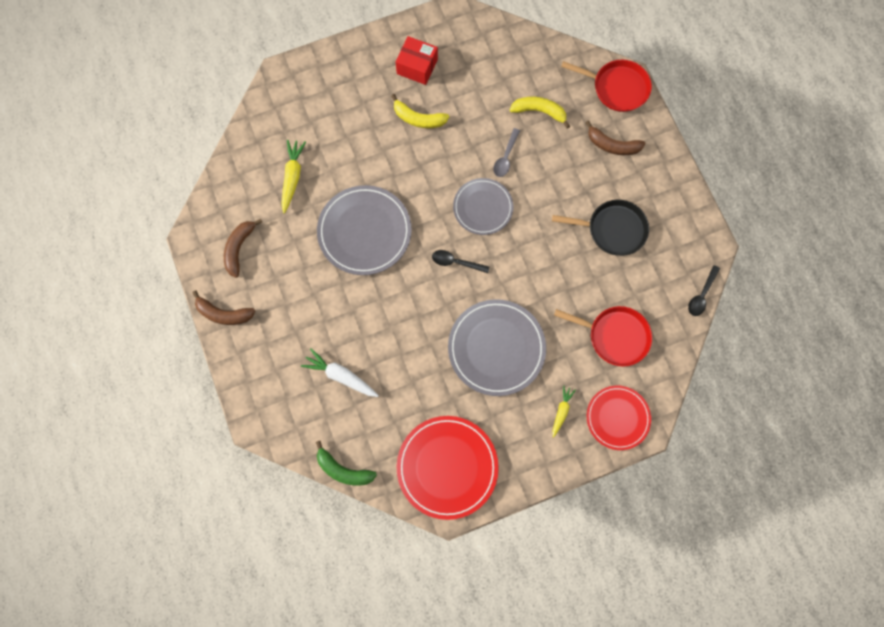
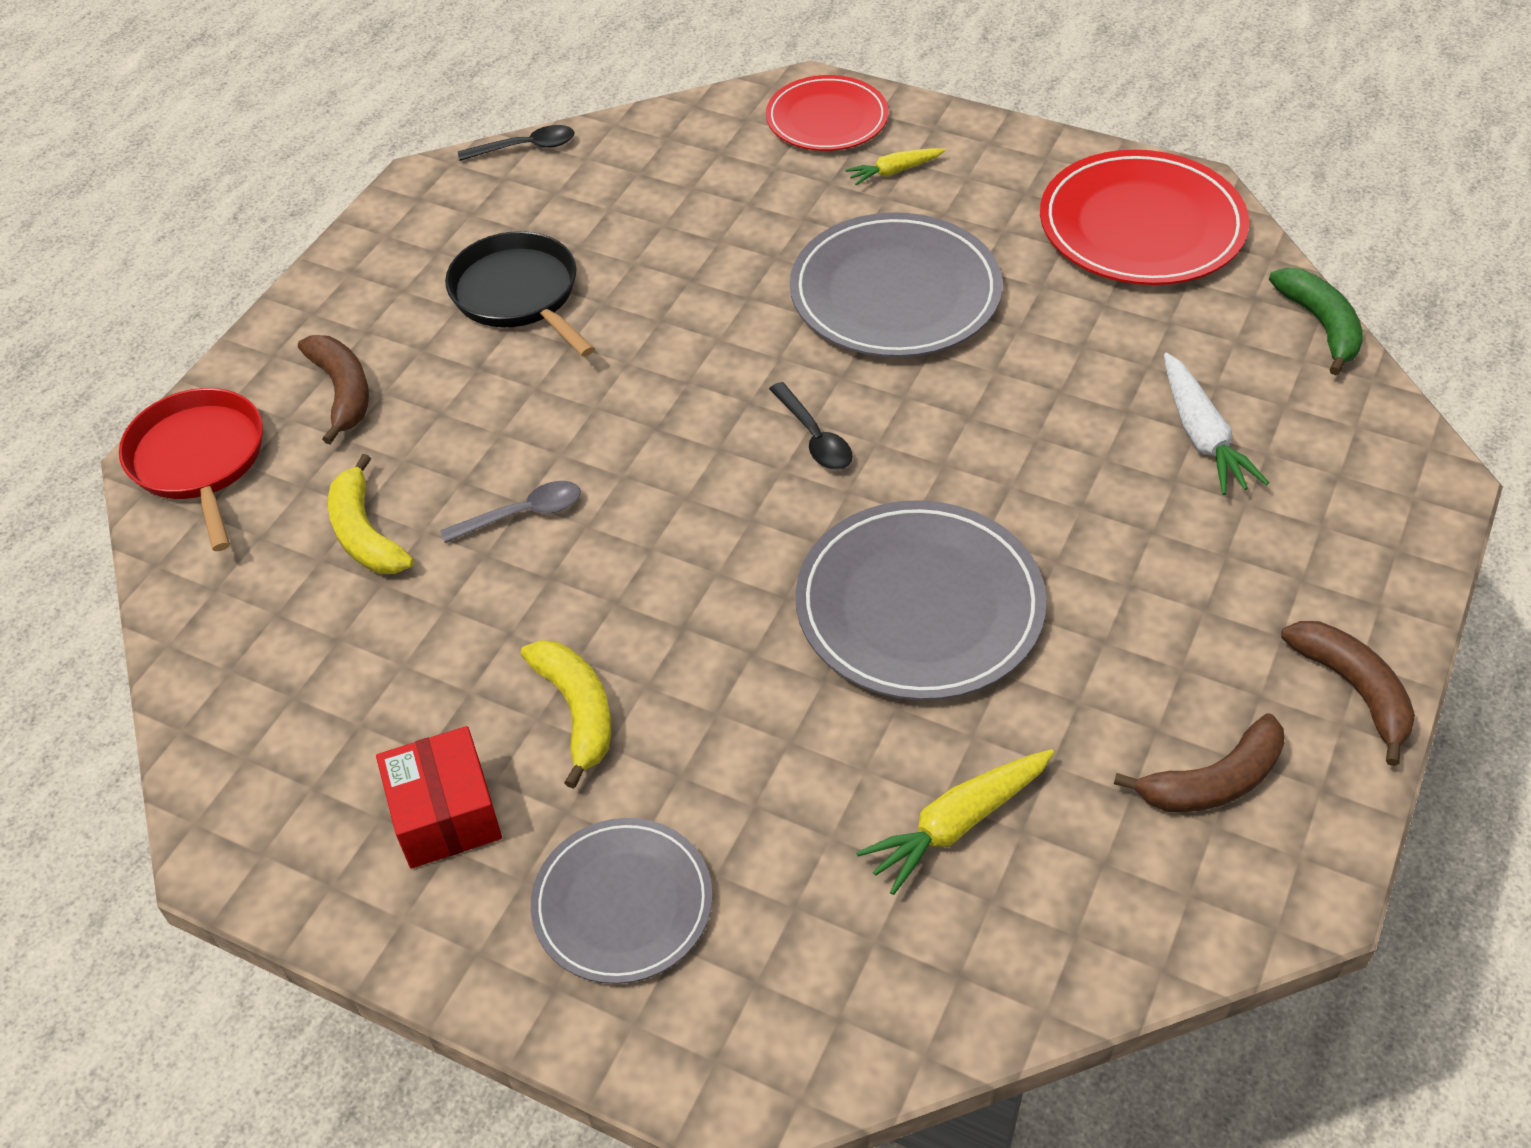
camera: 130 degrees left, 25 degrees down
grey plate [453,178,513,235] -> grey plate moved to [531,818,713,984]
red pan [554,306,652,367] -> none

